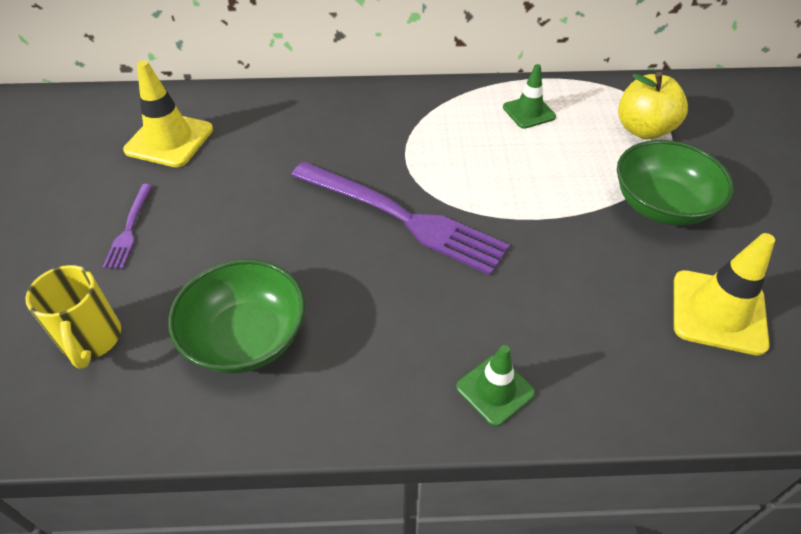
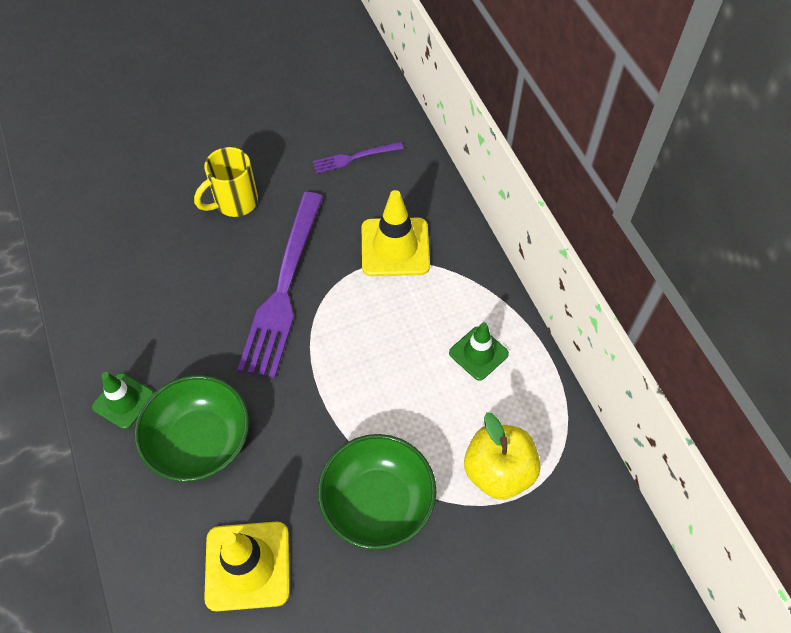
camera: 70 degrees right, 10 degrees up
yellow mug [25,265,121,369] -> yellow mug moved to [194,147,258,217]
purple fork [103,184,153,269] -> purple fork moved to [313,142,403,173]
yellow traffic cone [123,60,213,167] -> yellow traffic cone moved to [362,190,430,276]
green bowl [168,259,305,374] -> green bowl moved to [134,375,249,482]

